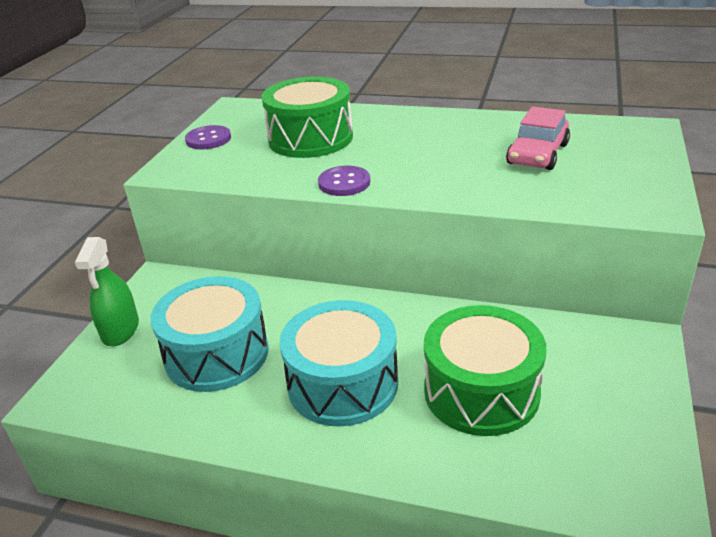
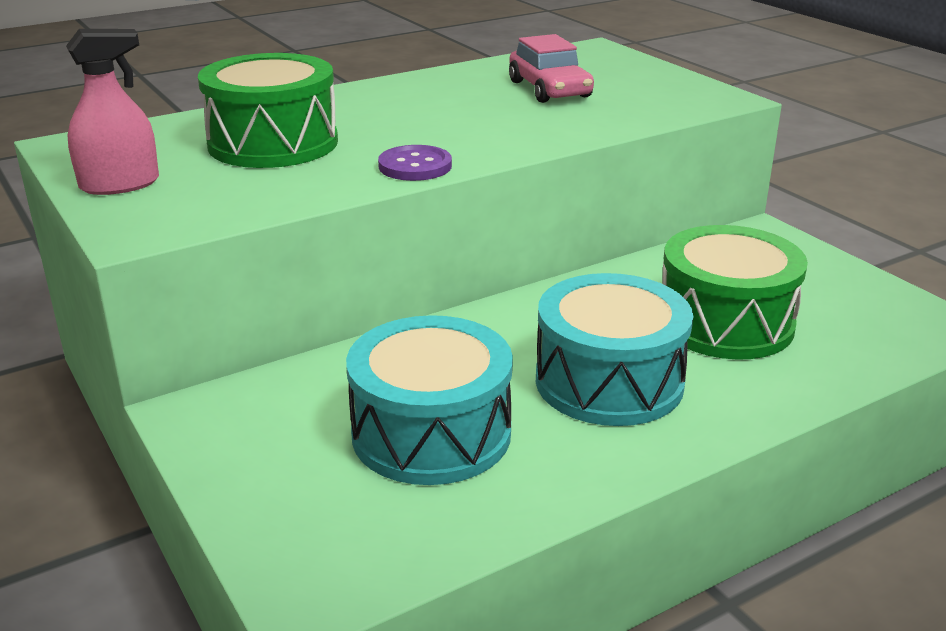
camera: 50 degrees left, 5 degrees down
green spray bottle [75,237,139,346] -> none
purple button [185,125,231,149] -> pink spray bottle [66,29,159,195]

